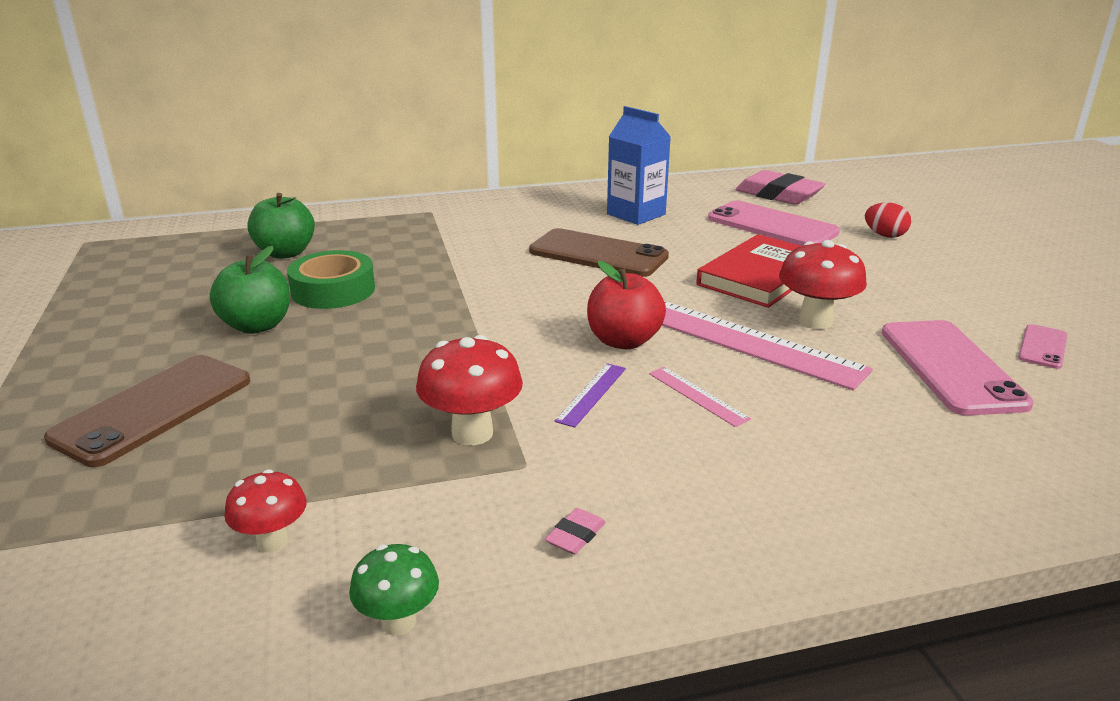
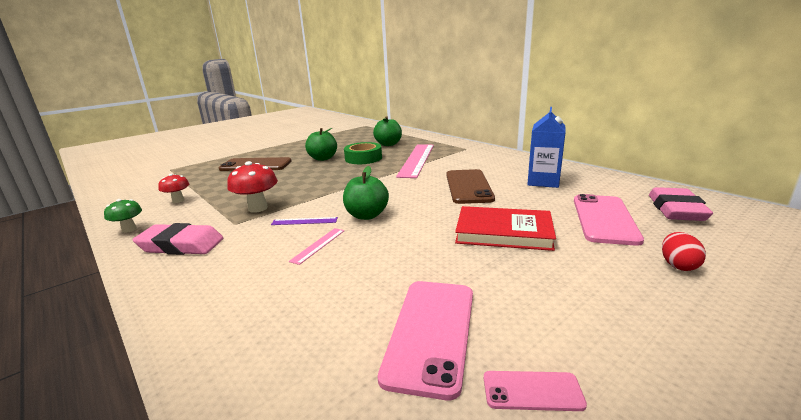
camera: 65 degrees right, 5 degrees down
pink eraser [545,508,606,554] -> pink eraser [132,223,223,255], size x2.41
red apple [587,261,666,349] -> green apple [343,166,389,220]
pink ruler [662,301,873,391] -> pink ruler moved to [396,144,434,178]
red mushroom [779,240,867,329] -> none
pink phone [882,320,1034,416] -> pink phone turned 45 degrees counterclockwise [378,281,473,400]

